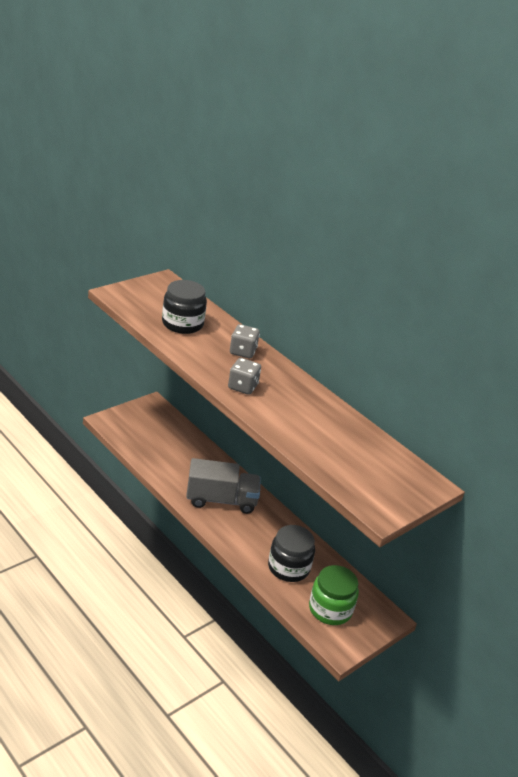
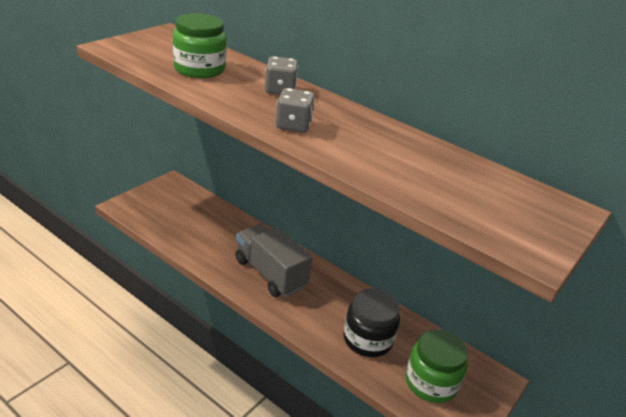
camera: 10 degrees left, 0 degrees up
black jar [162,280,207,334] -> green jar [173,13,227,78]
grey truck [186,458,261,514] -> grey truck turned 120 degrees counterclockwise [235,224,313,297]

